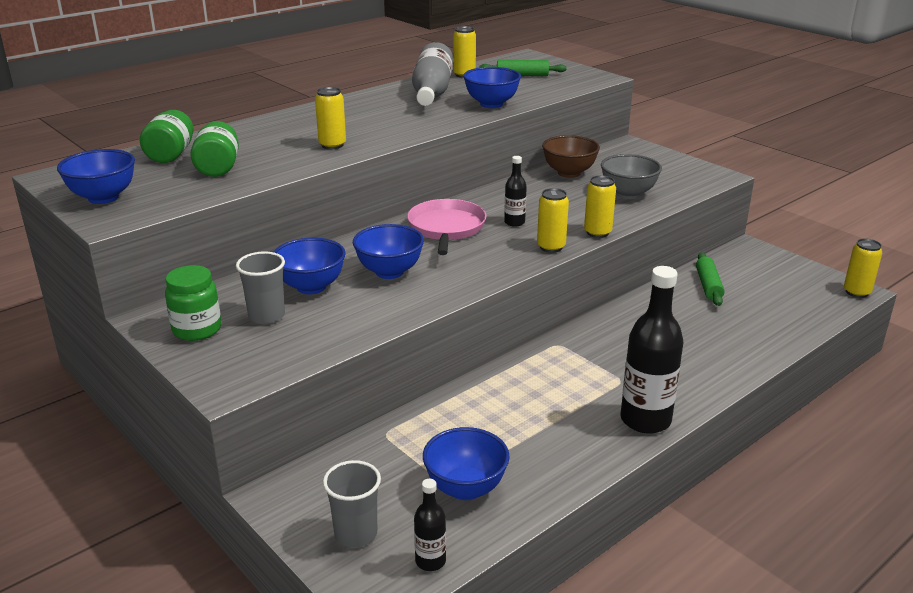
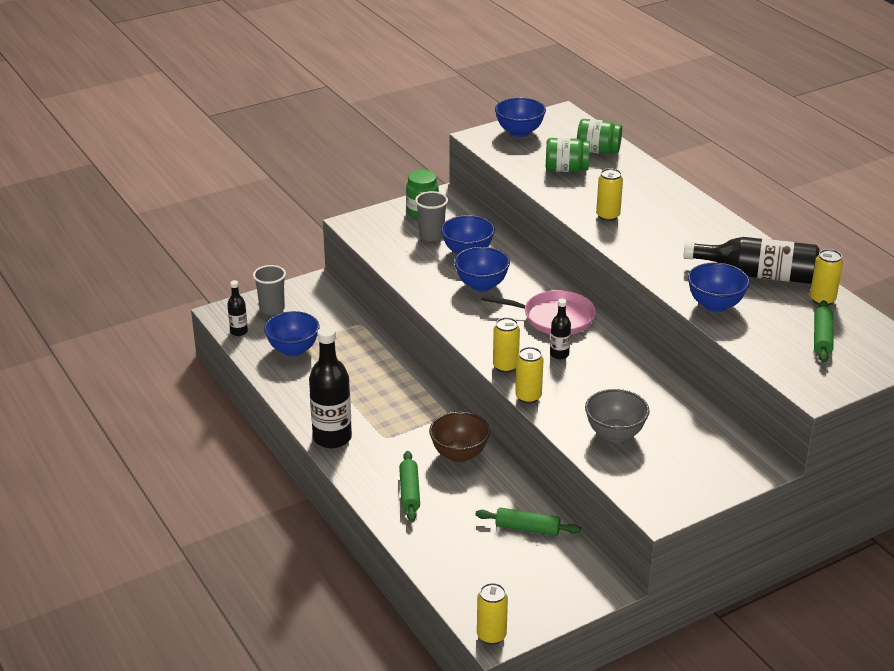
camera: 100 degrees right, 5 degrees up
grey bottle [412,42,454,106] -> black bottle [683,237,820,284]
brown bowl [542,135,600,178] -> brown bowl moved to [429,412,490,462]
none -> green rolling pin [399,451,420,522]

